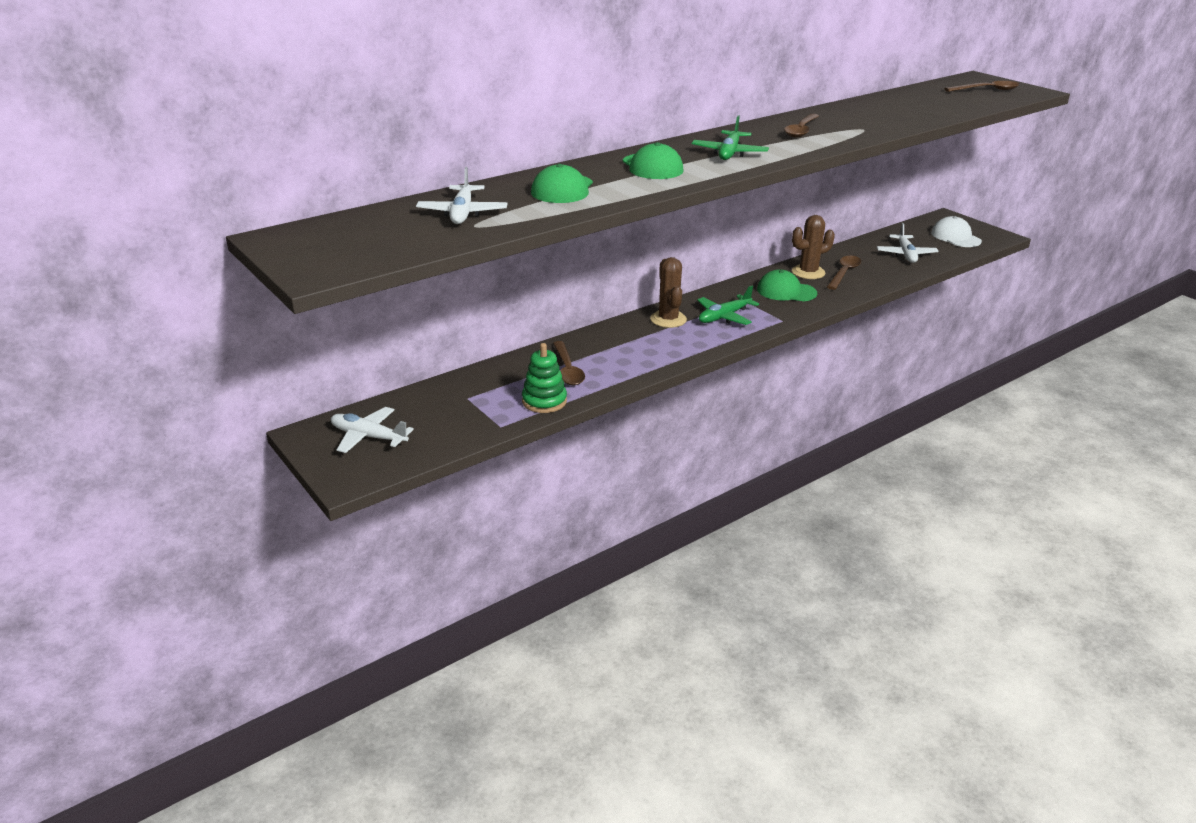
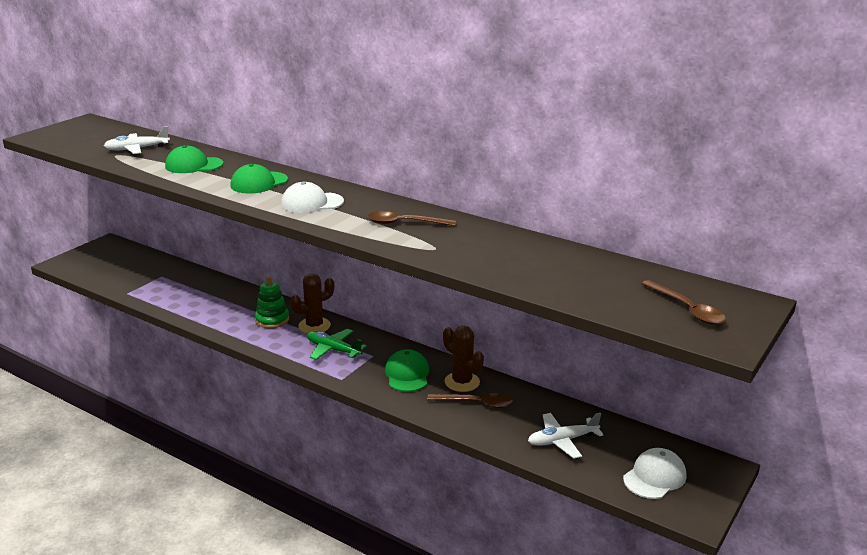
camera: 70 degrees right, 5 degrees down
white plane [331,407,414,453] -> none
green stacking toy [522,343,567,413] -> green stacking toy moved to [255,276,289,328]
brown spoon [553,341,585,385] -> none
green plane [692,116,769,160] -> white cap [281,181,344,213]

